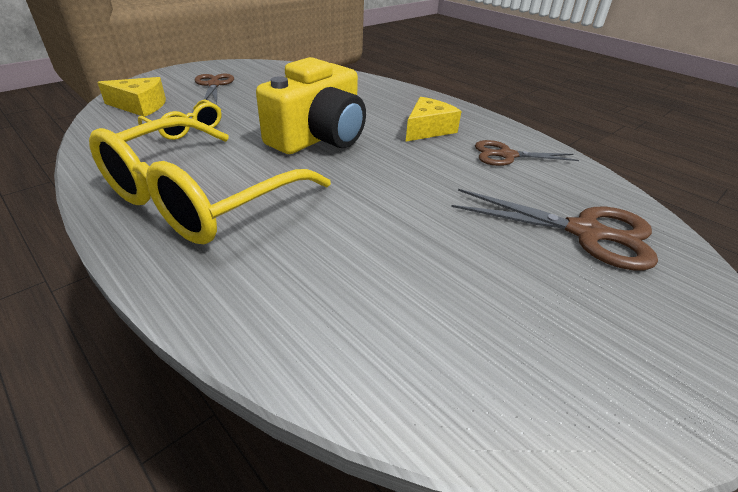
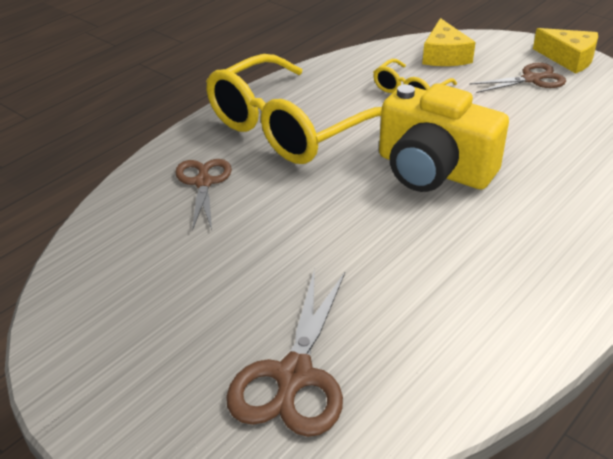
camera: 85 degrees right, 0 degrees up
yellow glasses [89,116,331,244] -> yellow glasses turned 75 degrees counterclockwise [206,54,382,164]
yellow cheese [406,97,462,141] -> yellow cheese moved to [533,28,598,73]
brown scissors [475,140,579,166] -> brown scissors moved to [175,159,232,231]

